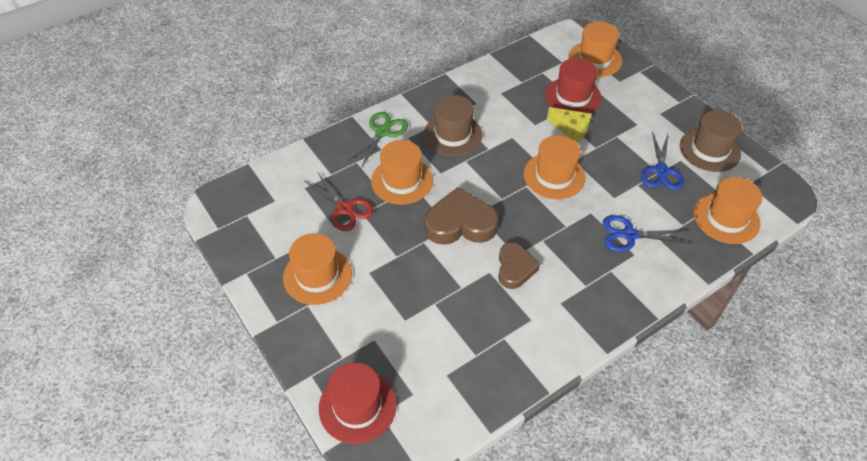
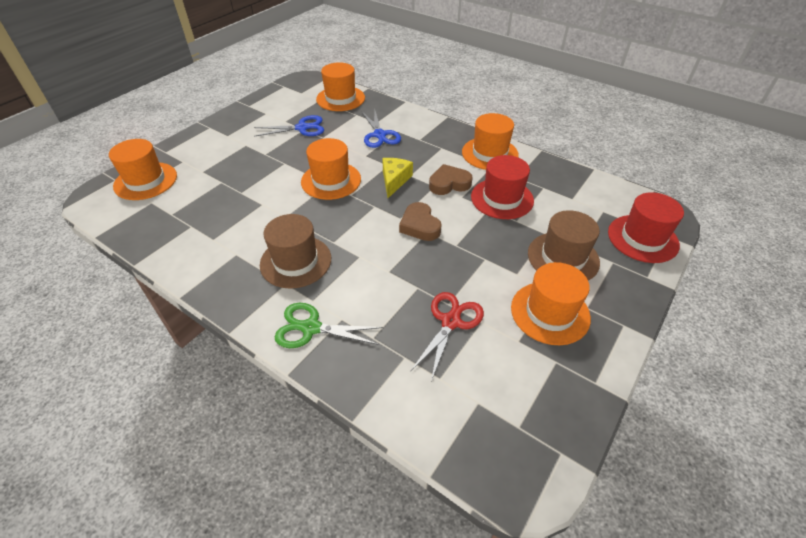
camera: 110 degrees left, 5 degrees down
orange hat [371,140,433,205] -> orange hat moved to [462,113,519,170]
brown heart [424,187,499,245] -> brown heart [399,202,442,241], size x0.64
red hat [545,58,602,113] -> red hat moved to [471,155,534,219]
yellow cheese [547,107,592,143] -> yellow cheese moved to [382,158,413,198]
brown hat [680,110,742,172] -> brown hat moved to [528,210,600,281]

